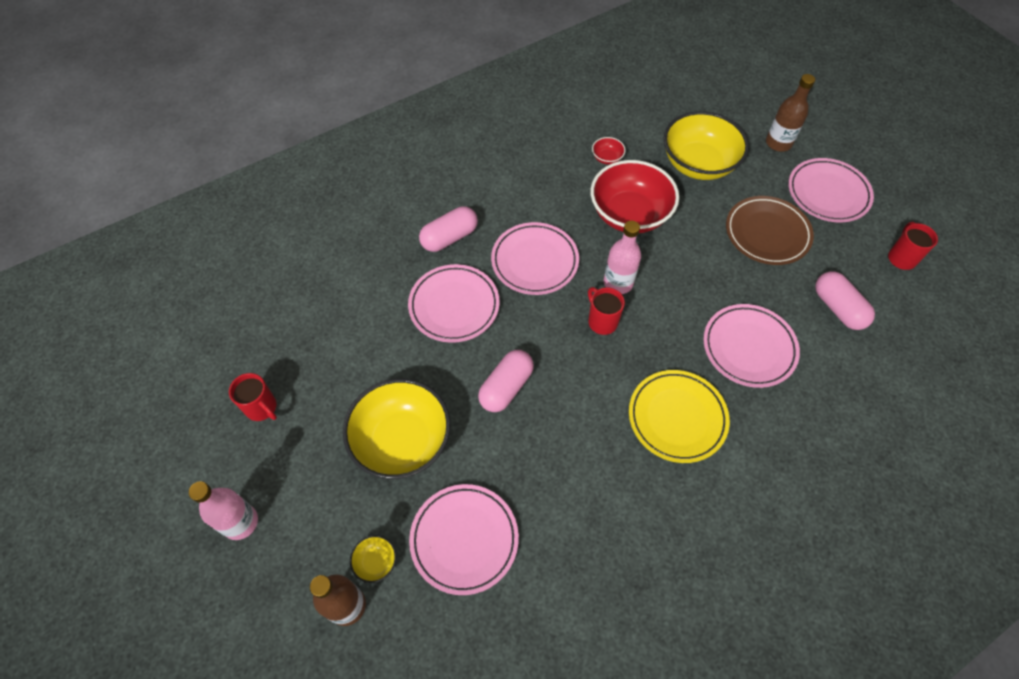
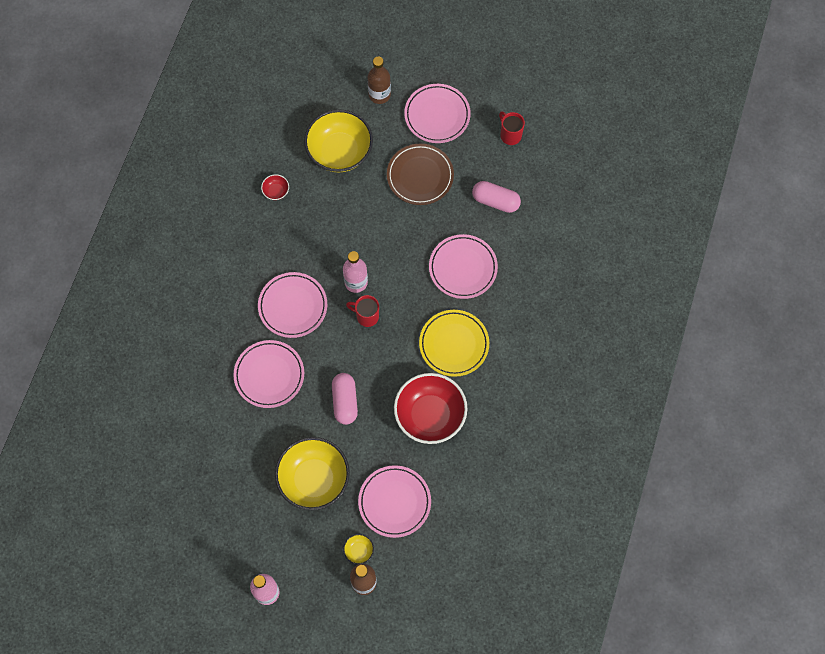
camera: 40 degrees left, 10 degrees up
red mug [229,373,277,421] -> none
pink capsule [419,206,478,252] -> none
red bowl [591,160,679,233] -> red bowl moved to [394,373,468,444]

